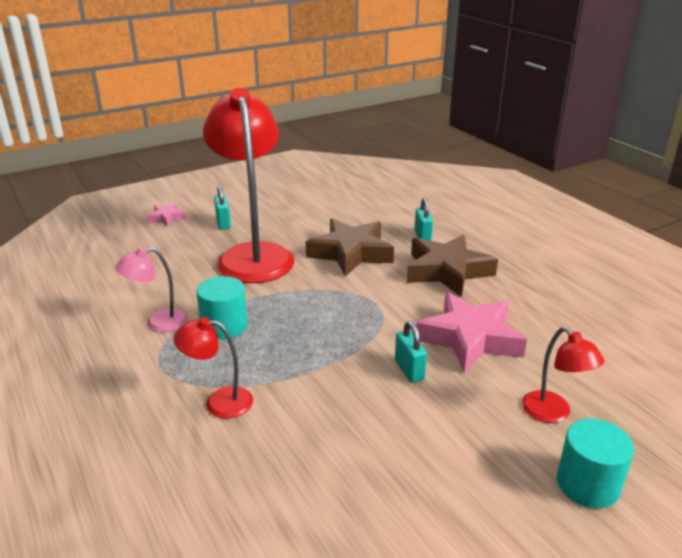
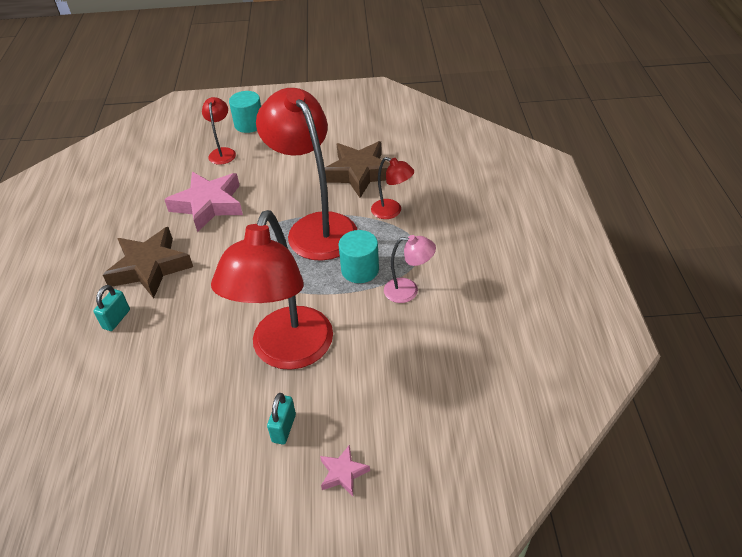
camera: 150 degrees left, 15 degrees up
brown star [306,219,394,277] -> brown star moved to [325,141,390,198]
turquoise padlock [395,321,427,383] -> none
none -> red lamp [256,88,357,261]

